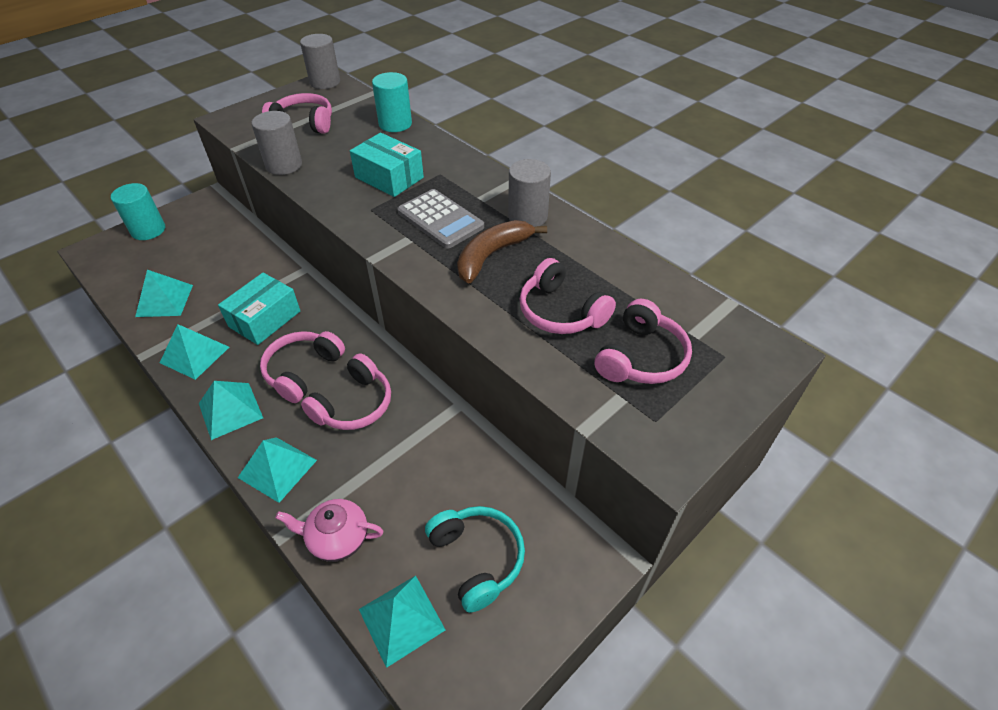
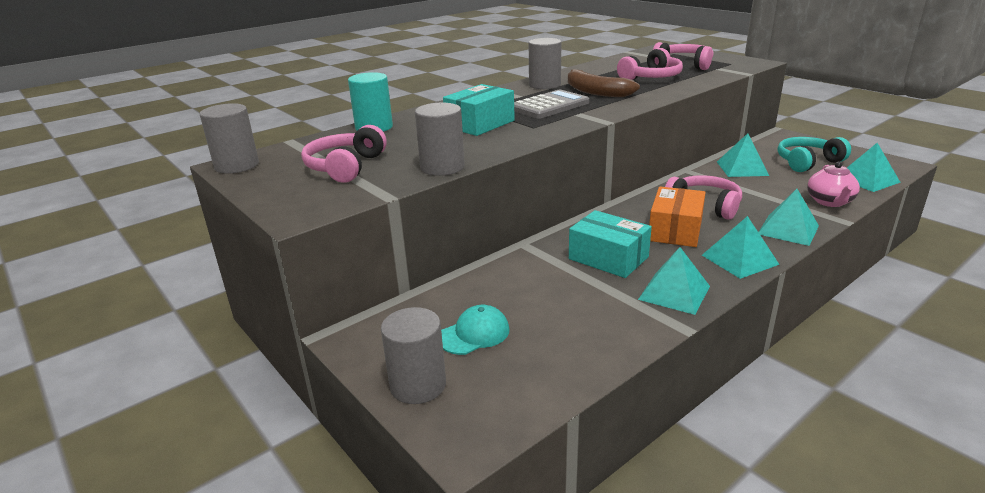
camera: 85 degrees left, 20 degrees down
turquoise cylinder [111,183,165,240] -> grey cylinder [381,307,446,404]
turquoise pyramid [135,270,193,317] -> turquoise pyramid moved to [717,133,769,177]
pink headphones [260,331,345,403] -> orange box [649,187,706,247]
none -> turquoise cap [441,305,509,355]

